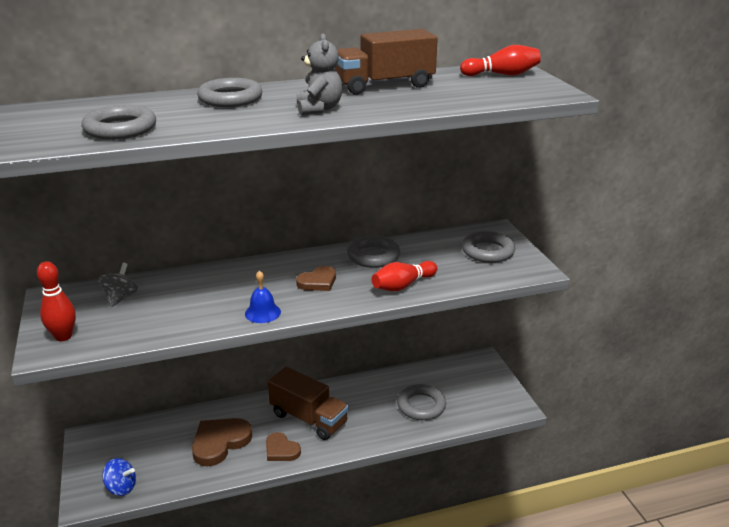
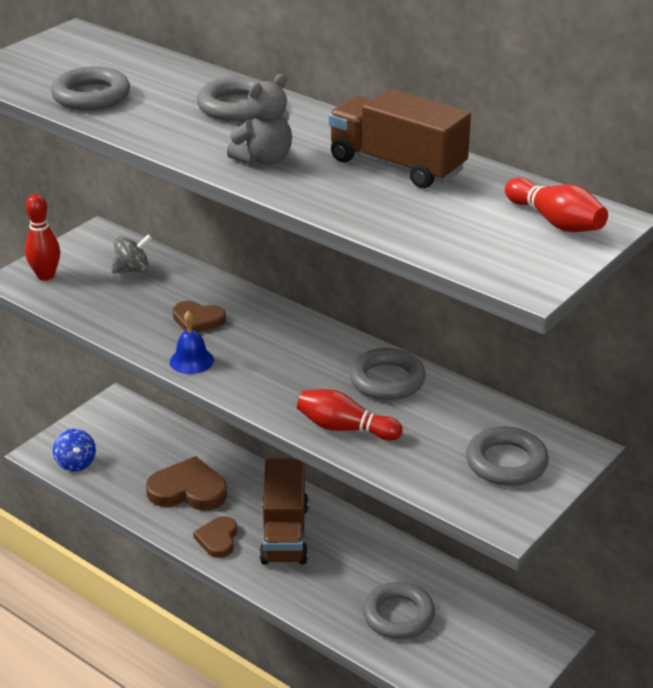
camera: 55 degrees right, 5 degrees up
brown heart [296,266,336,291] -> brown heart moved to [173,301,226,332]

